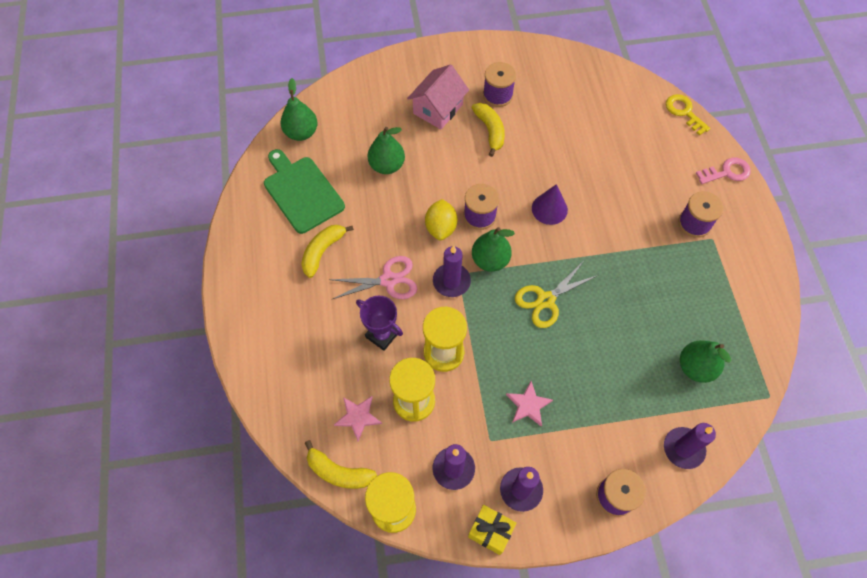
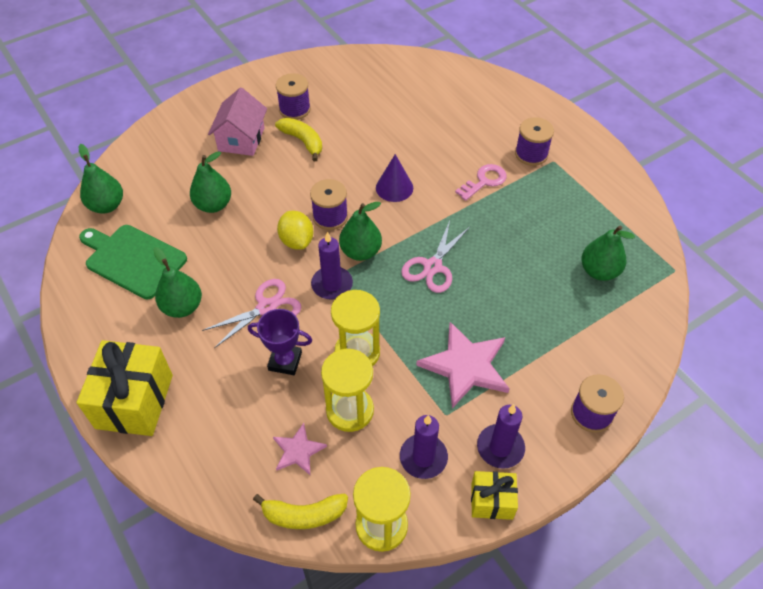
camera: 25 degrees left, 10 degrees down
yellow banana [301,225,354,278] -> green pear [153,247,202,318]
pink star [506,381,553,427] -> pink star [416,322,510,408], size x1.83
yellow scissors [515,262,598,328] -> pink scissors [401,221,470,293]
purple candle [664,423,716,469] -> none
yellow key [666,94,710,136] -> none
pink key [696,157,751,184] -> pink key moved to [455,164,507,201]
none -> yellow gift [77,340,173,436]

